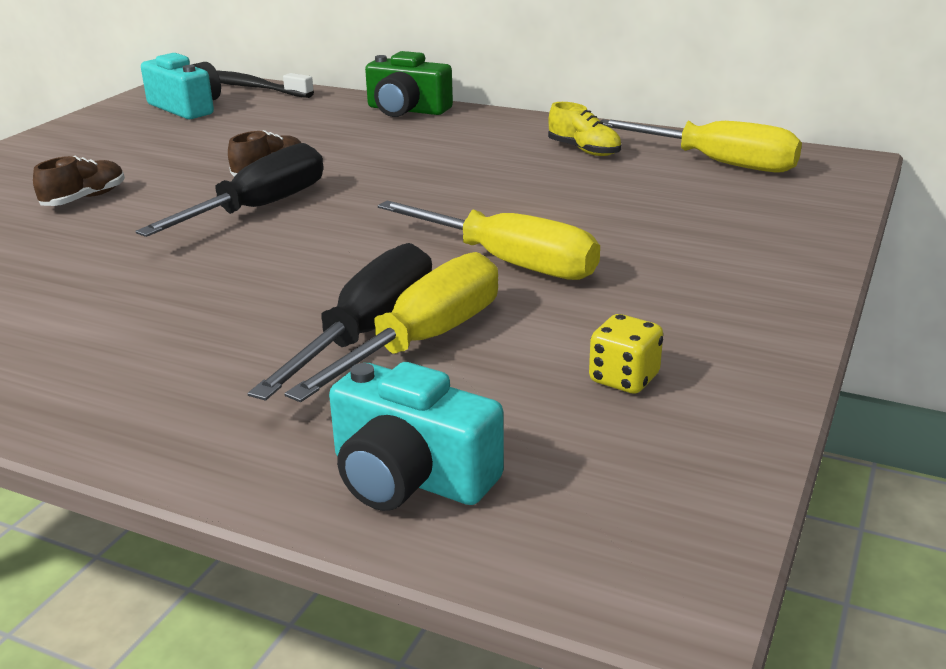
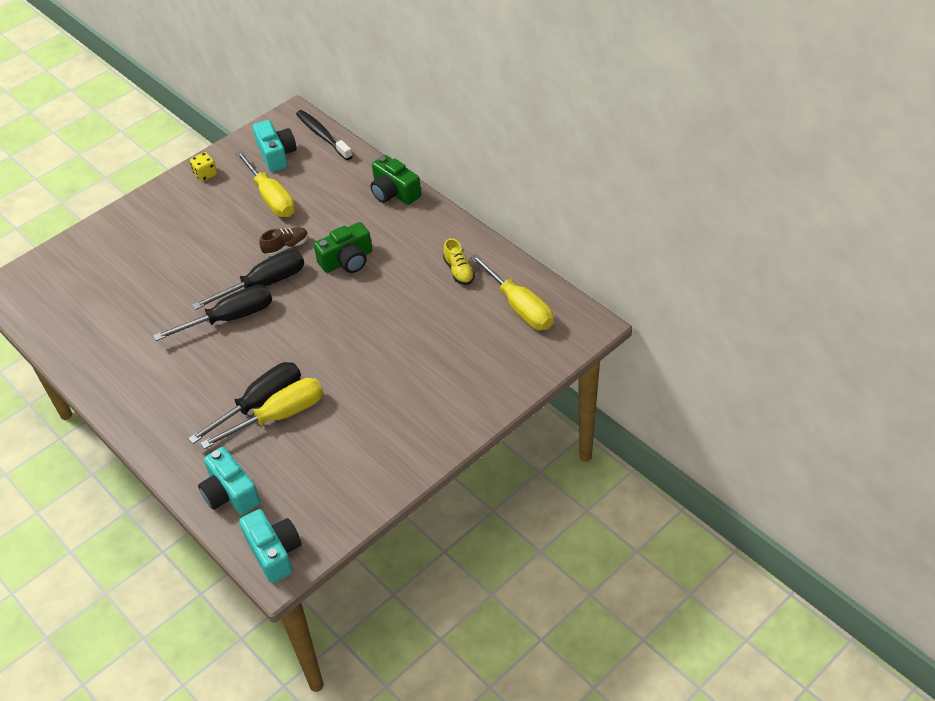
camera: 25 degrees right, 20 degrees up
brown shoe [33,156,125,206] -> none
yellow screwdriver [378,201,600,280] -> yellow screwdriver moved to [235,151,295,217]
yellow dice [589,314,663,394] -> yellow dice moved to [190,152,217,181]
none -> black screwdriver [153,285,272,341]
none -> turquoise camera [239,509,302,583]
none -> green camera [314,222,372,273]

